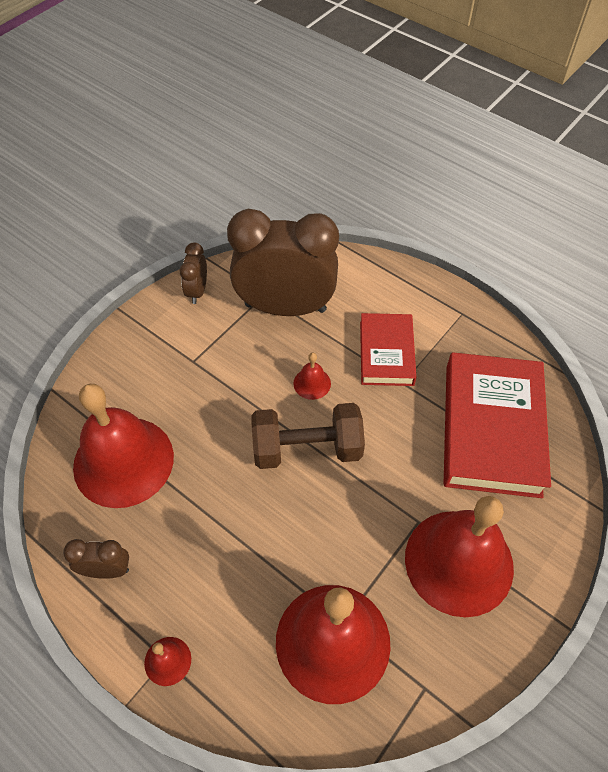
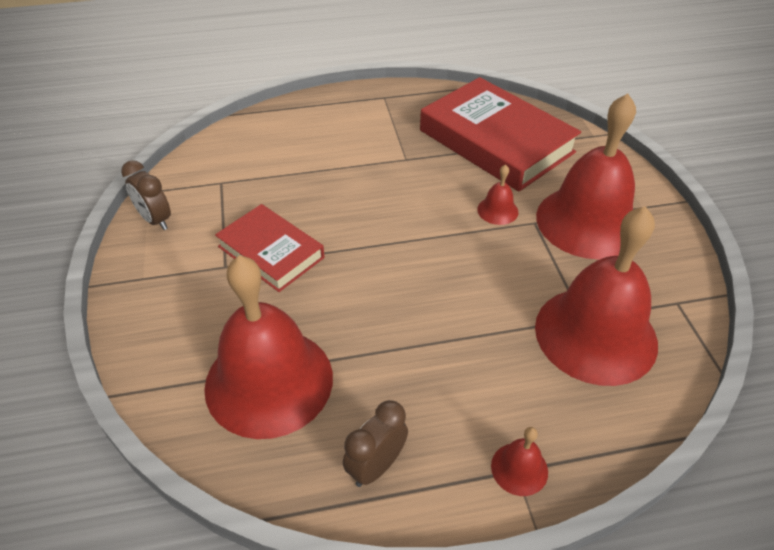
camera: 50 degrees left, 10 degrees down
brown clock [227,209,339,316] -> none
brown dumbbell [251,403,365,469] -> none
red bell [293,353,331,400] -> red bell moved to [477,164,518,225]
red book [360,313,417,386] -> red book moved to [215,204,324,292]

